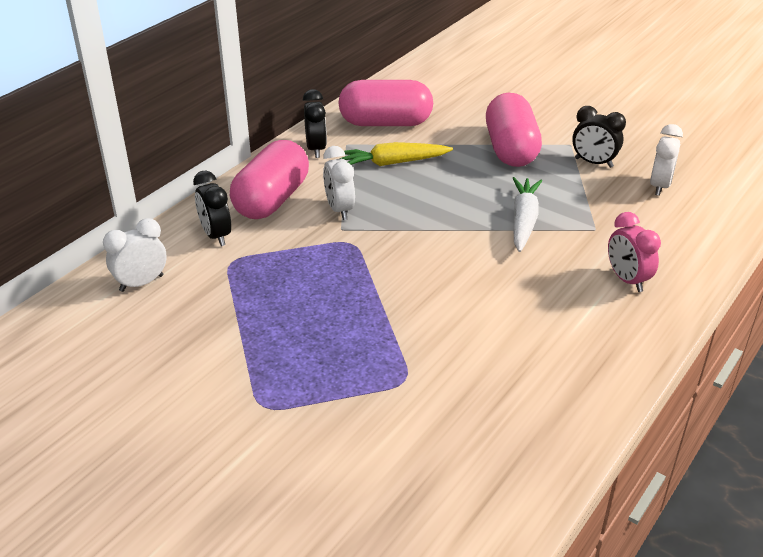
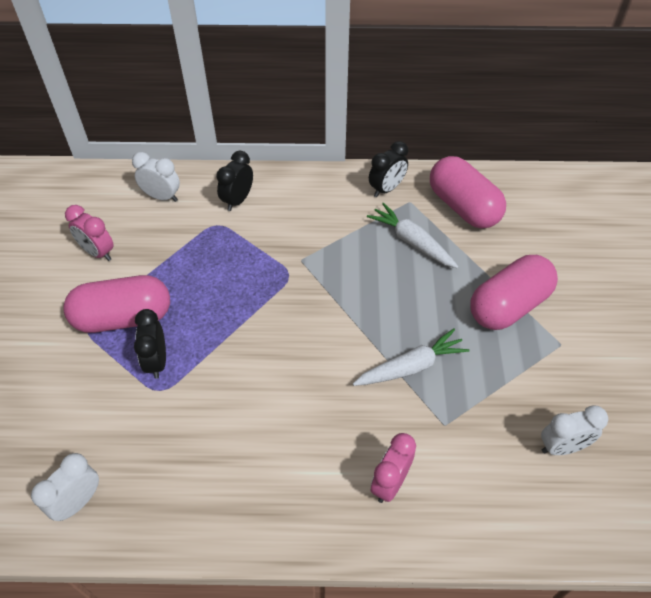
camera: 55 degrees right, 15 degrees up
pink capsule [230,140,309,219] -> pink capsule moved to [63,275,170,333]
white clock [323,146,355,220] -> white clock moved to [31,453,99,521]
yellow carrot [339,142,453,166] -> white carrot [367,202,458,268]
black clock [572,106,626,168] -> black clock moved to [134,309,166,379]
none -> pink clock [65,205,114,261]

